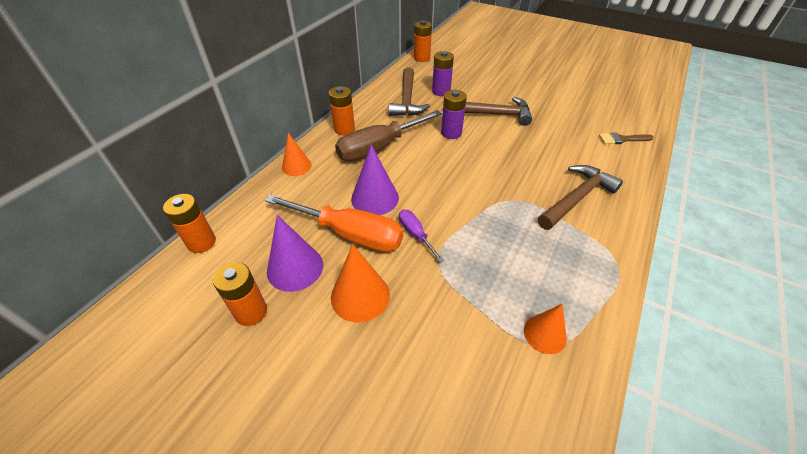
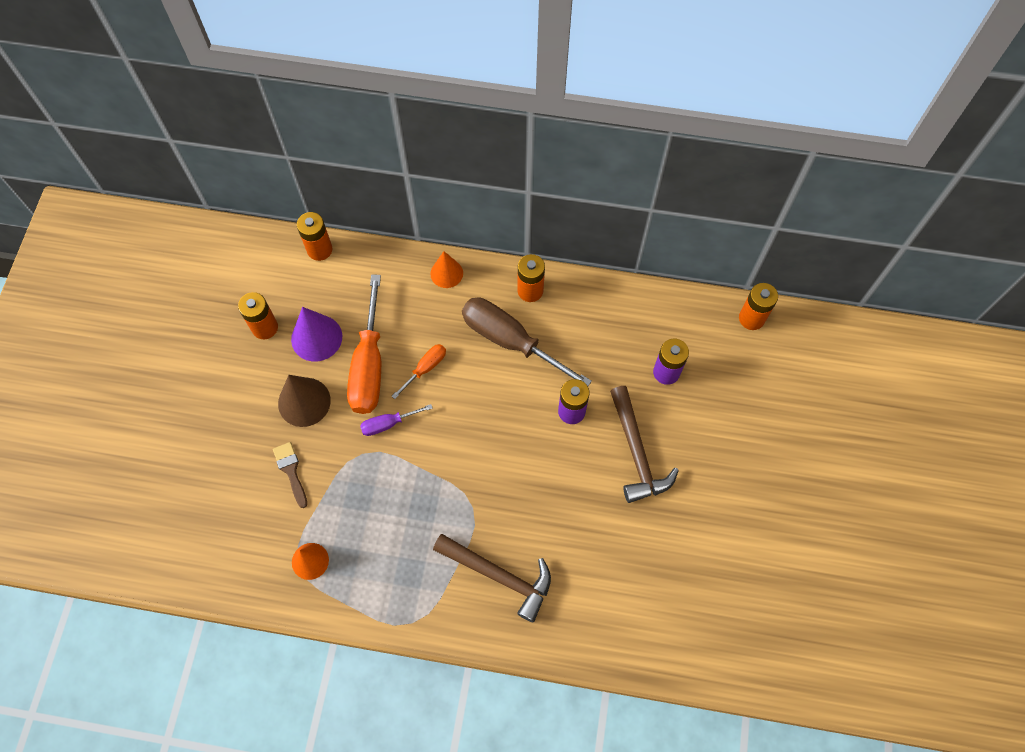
camera: 70 degrees right, 20 degrees up
orange cone [331,244,390,323] -> brown cone [278,375,331,427]
purple cone [351,145,399,215] -> orange screwdriver [391,344,446,399]
brown hammer [388,67,430,116] -> none
purple screwdriver [399,210,444,262] -> purple screwdriver turned 150 degrees counterclockwise [360,404,433,436]
brown brush [599,132,654,144] -> brown brush moved to [273,442,307,508]

